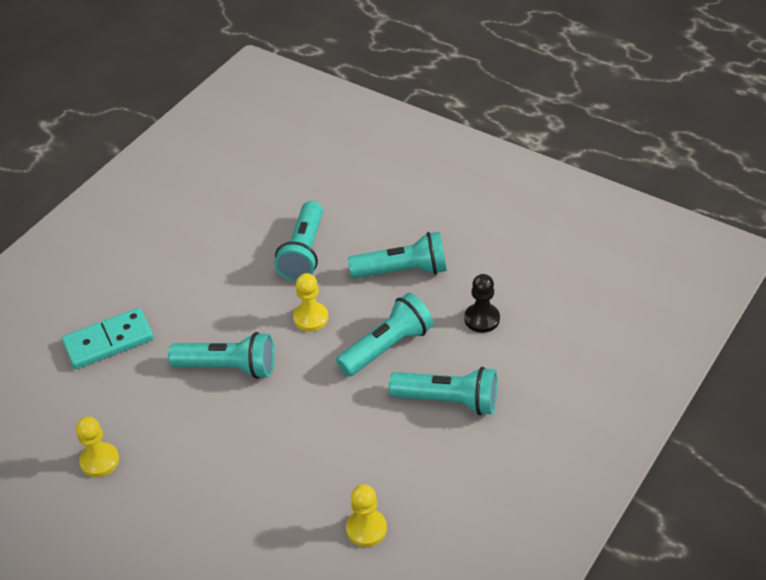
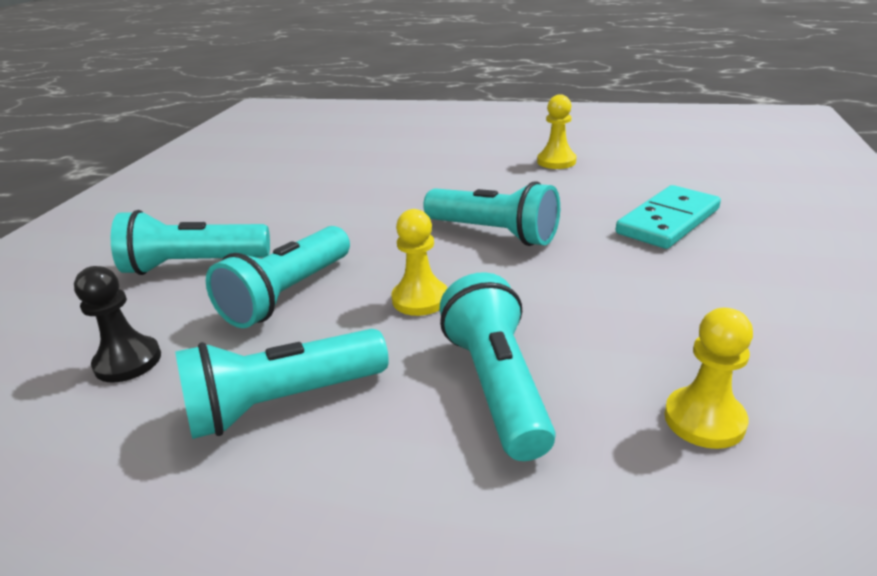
camera: 160 degrees right, 15 degrees down
turquoise flashlight [168,332,275,379] -> turquoise flashlight turned 135 degrees counterclockwise [423,181,560,246]
yellow pawn [346,484,387,547] -> yellow pawn moved to [664,308,753,449]

